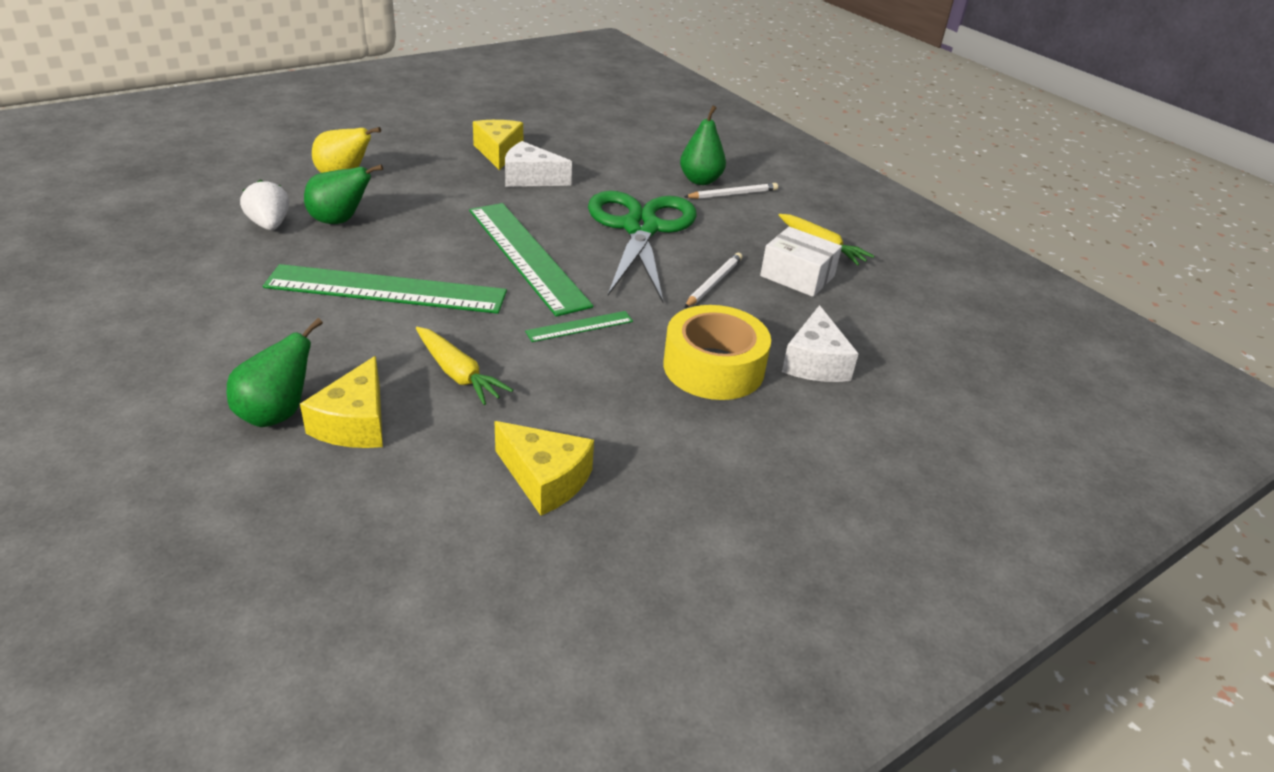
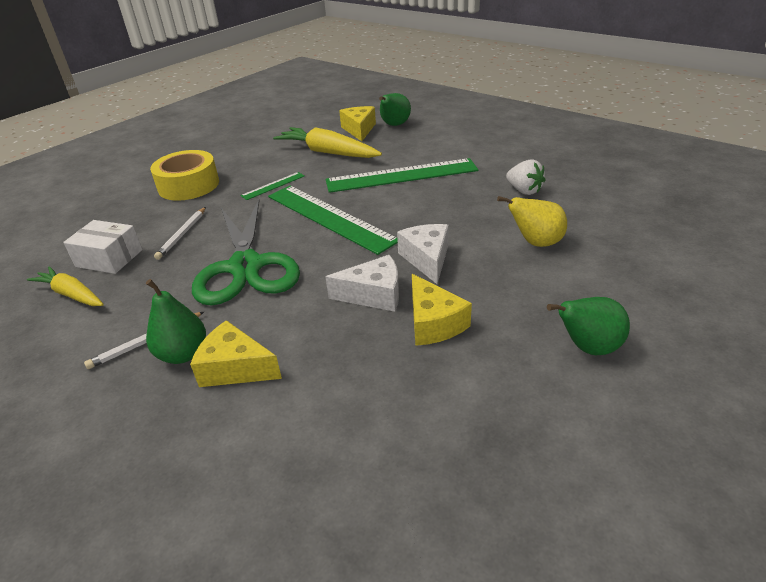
camera: 170 degrees right, 0 degrees up
green pear [304,164,383,224] -> green pear moved to [547,297,630,355]
yellow carrot [416,327,513,405] -> yellow carrot [273,127,382,158], size x1.60
yellow cheese [495,421,594,516] -> yellow cheese moved to [190,320,282,387]
white cheese [782,305,859,382] -> white cheese moved to [397,224,449,284]

